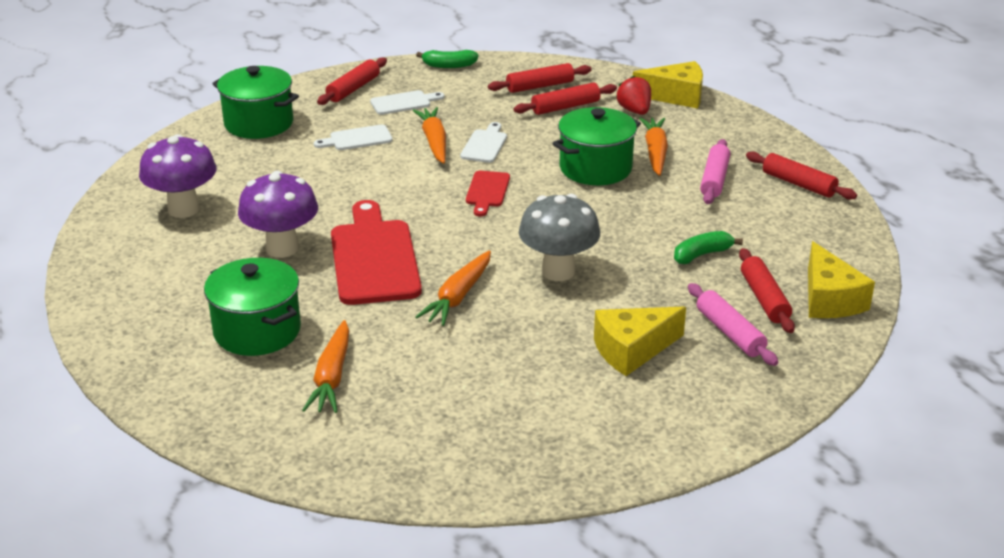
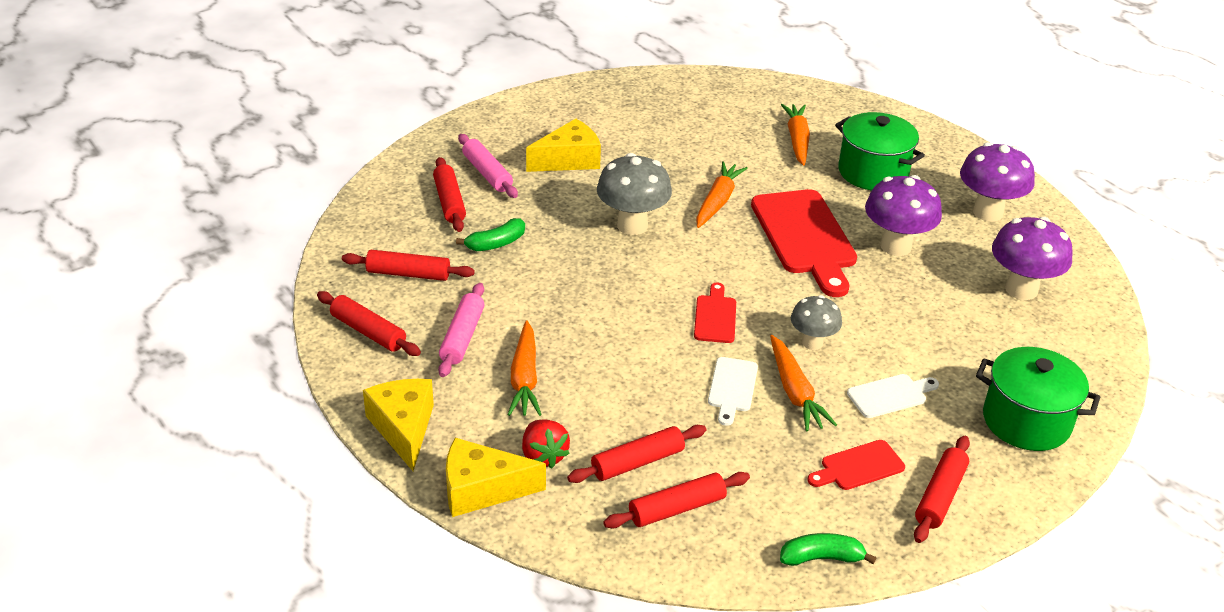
camera: 175 degrees right, 5 degrees up
white cutting board [370,90,444,115] -> red cutting board [807,440,905,490]
green pot [552,107,641,185] -> none
yellow cheese [808,241,875,318] -> yellow cheese moved to [363,379,434,471]
none -> red rolling pin [342,250,475,281]
none -> grey mushroom [791,295,842,350]
none -> purple mushroom [960,142,1035,222]

